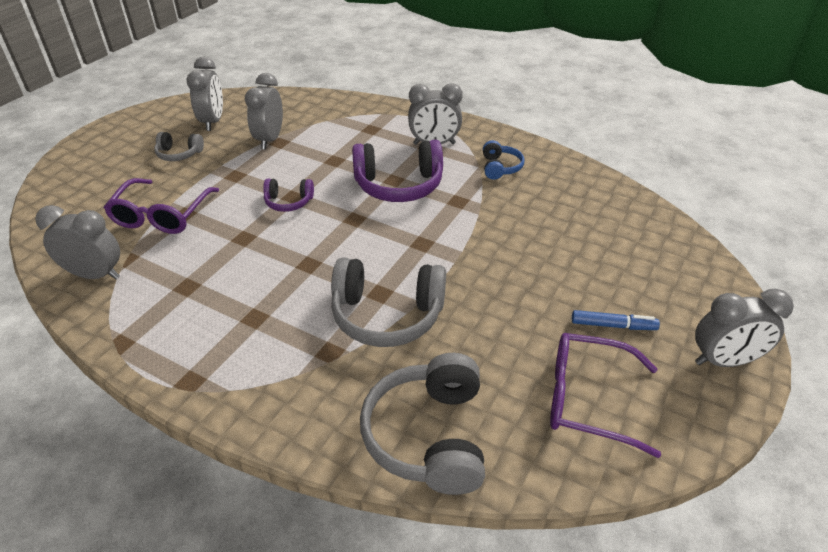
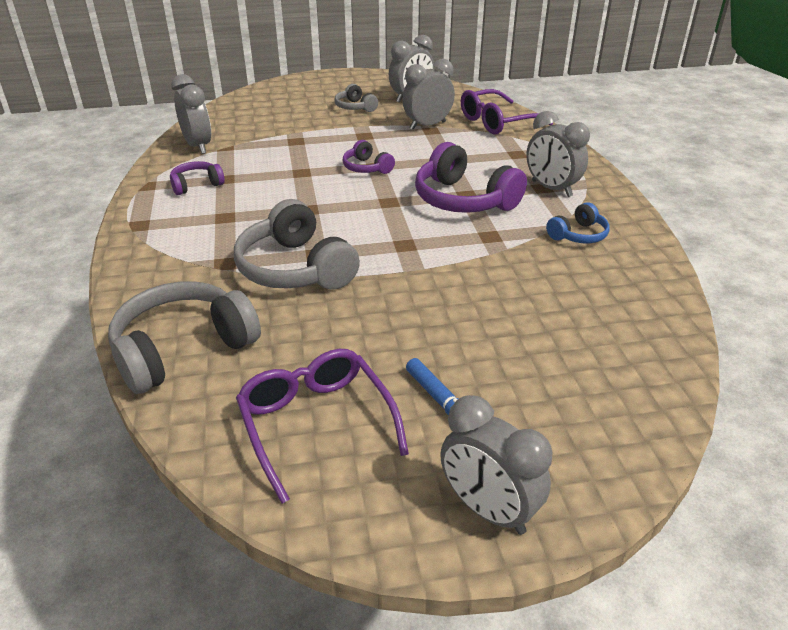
camera: 50 degrees right, 5 degrees down
purple glasses [104,178,219,234] -> purple glasses moved to [461,89,553,134]
none -> purple headphones [170,161,225,195]

